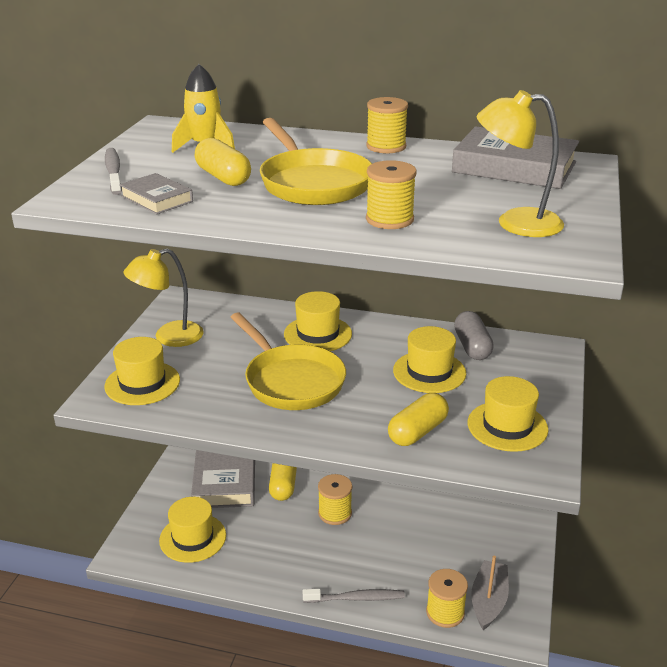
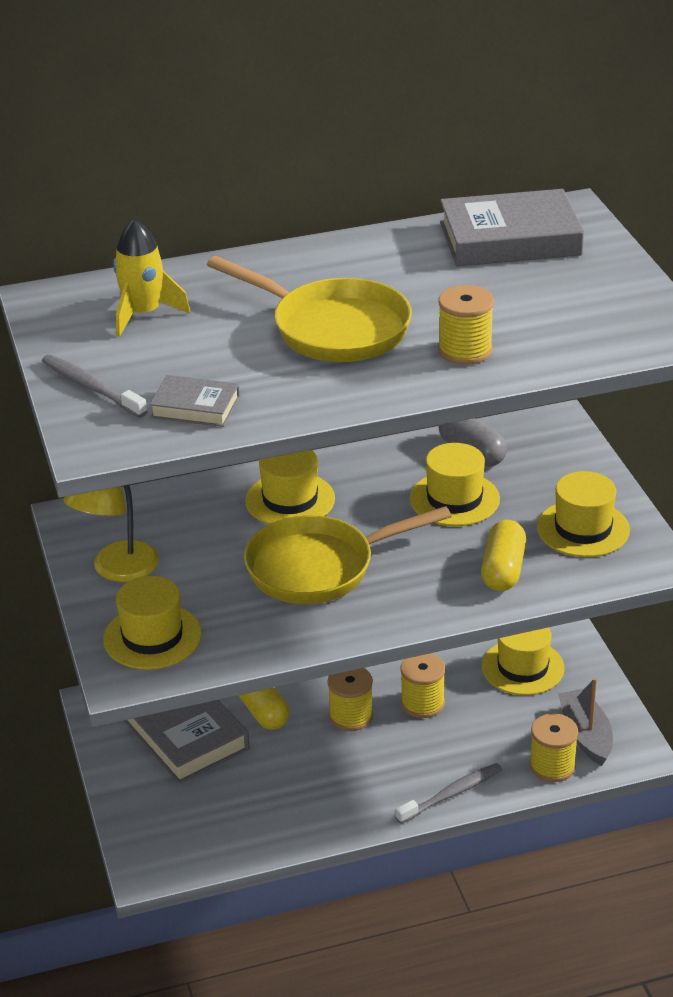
camera: 30 degrees left, 5 degrees up
yellow hat [159,497,226,563] -> yellow hat moved to [482,627,565,695]
yellow capsule [195,138,251,186] -> none
yellow pan [230,312,346,410] -> yellow pan turned 135 degrees clockwise [244,506,451,604]
yellow spool [366,97,408,153] -> yellow spool moved to [401,653,445,718]
yellow lamp [477,90,564,237] -> none

